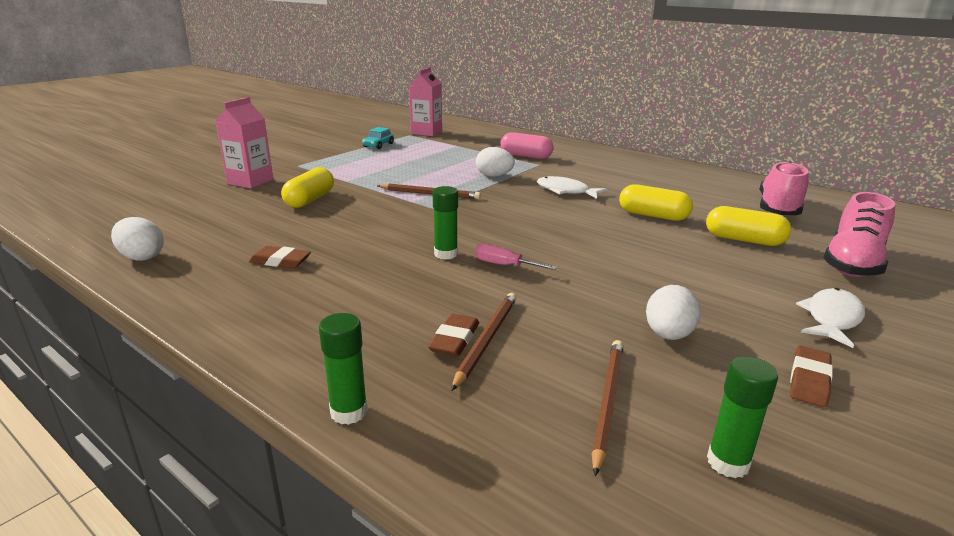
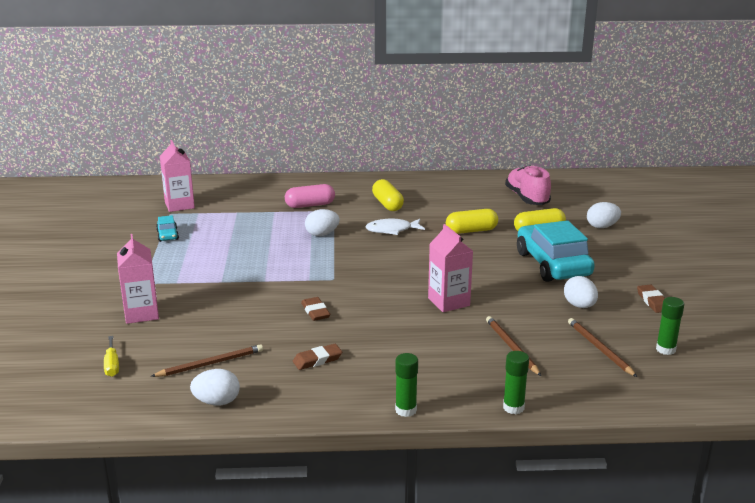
camera: 40 degrees left, 0 degrees up
yellow capsule [281,167,334,208] -> yellow capsule moved to [372,179,404,211]
brown pencil [377,184,481,199] -> brown pencil moved to [151,344,263,377]
brown eraser [428,314,479,357] -> brown eraser moved to [301,297,330,321]
green glue stick [433,186,458,260] -> green glue stick moved to [395,353,418,417]
pink screwdriver [475,244,557,270] -> pink carton [428,224,473,312]
white fish [796,288,865,348] -> none
pink shoe [823,192,895,277] -> white egg [587,202,621,228]
none -> yellow screwdriver [104,336,119,377]
none -> turquoise car [517,220,595,282]

